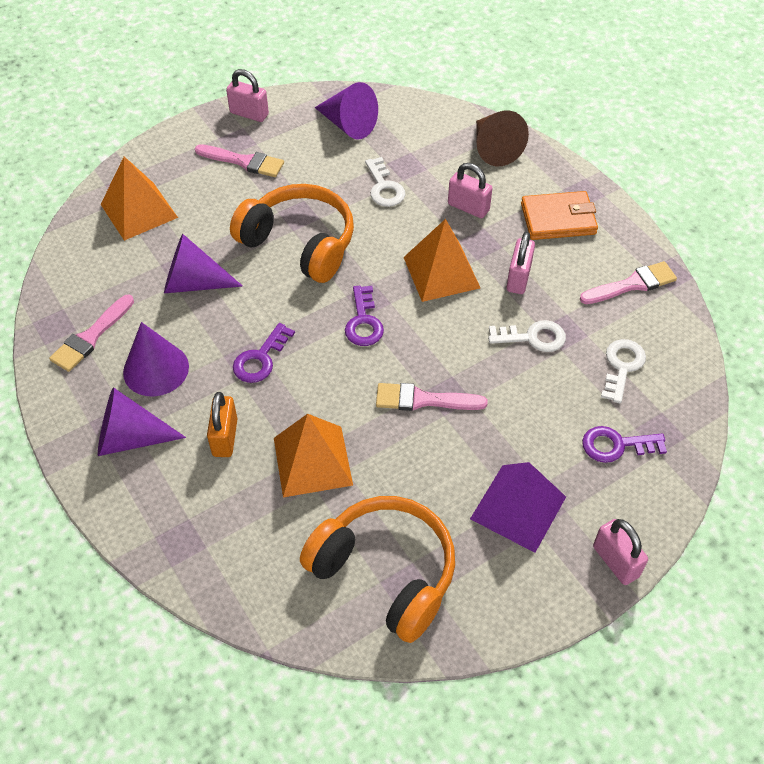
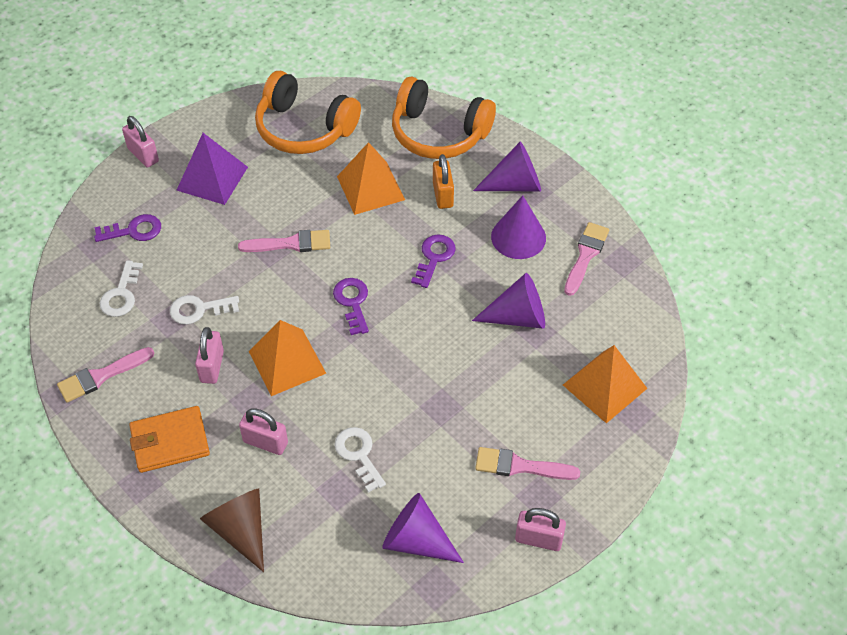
camera: 170 degrees right, 0 degrees up
orange headphones [230,184,354,283] -> orange headphones moved to [392,77,496,159]

